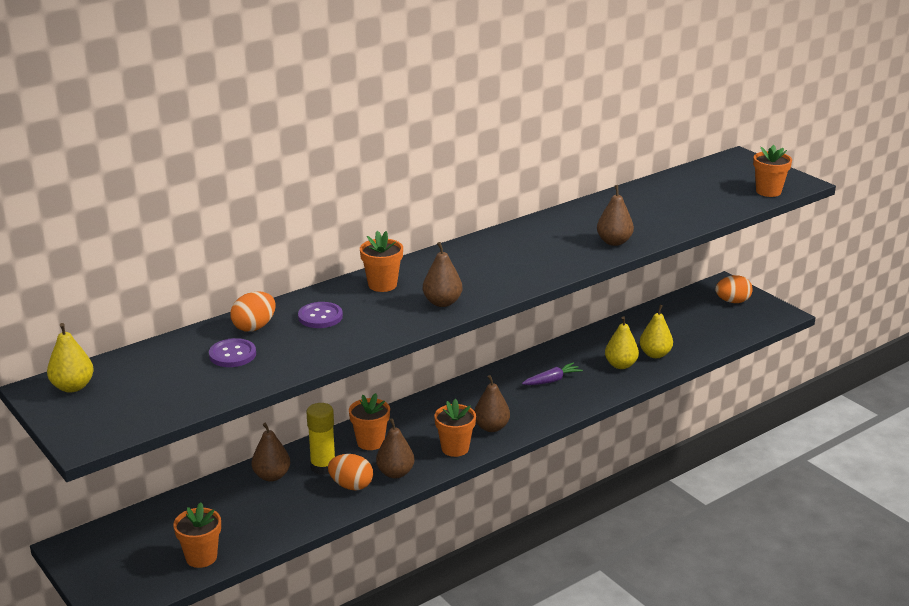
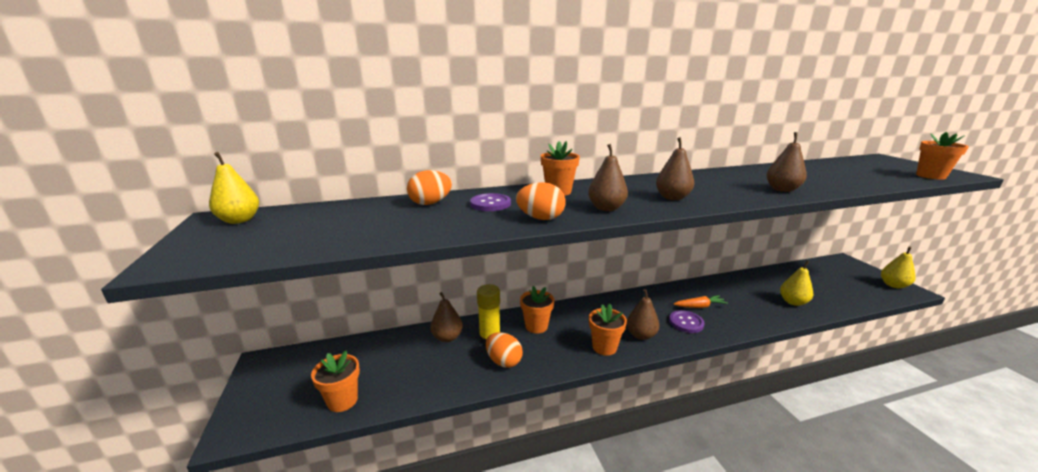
camera: 20 degrees right, 5 degrees down
purple button [209,338,256,367] -> purple button moved to [669,310,704,333]
brown pear [376,418,414,479] -> brown pear moved to [656,137,694,200]
purple carrot [522,363,583,385] -> orange carrot [674,295,728,308]
yellow pear [605,316,639,369] -> yellow pear moved to [881,247,916,288]
orange egg [715,275,753,303] -> orange egg moved to [516,182,566,220]

